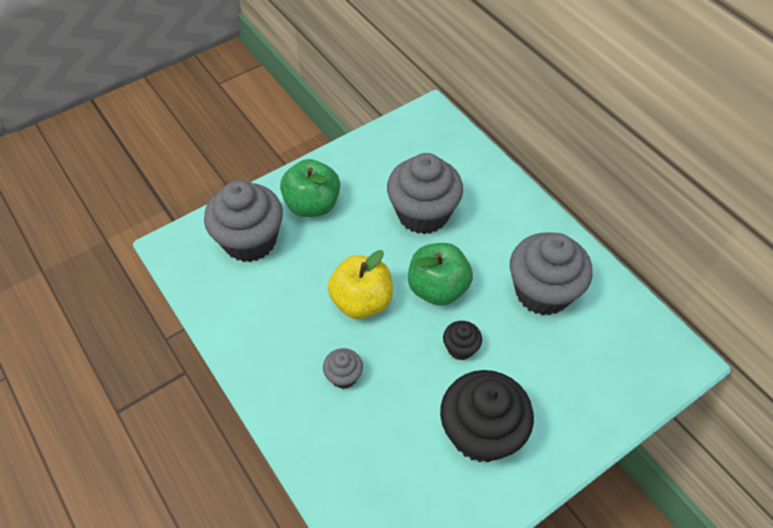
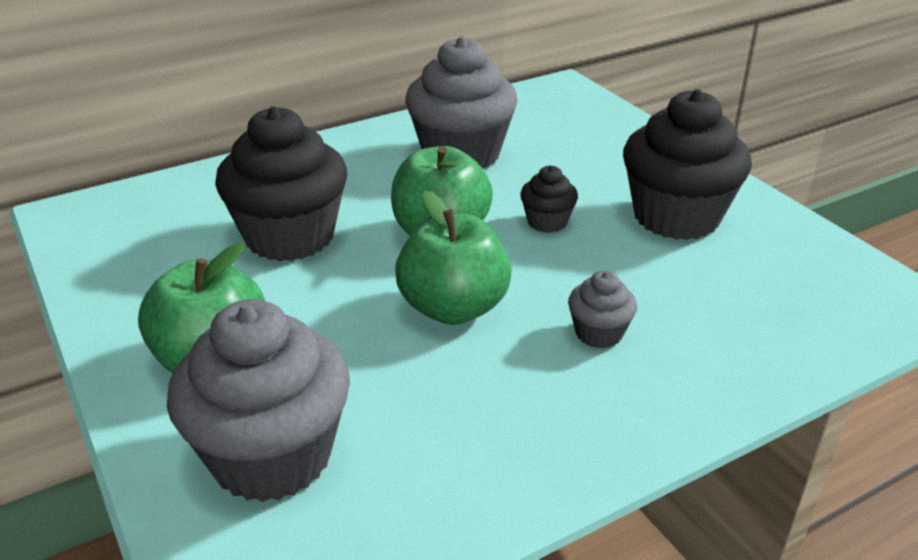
camera: 85 degrees left, 20 degrees down
yellow apple [327,250,393,319] -> green apple [395,191,512,325]
grey cupcake [387,153,463,234] -> black cupcake [215,106,347,262]

